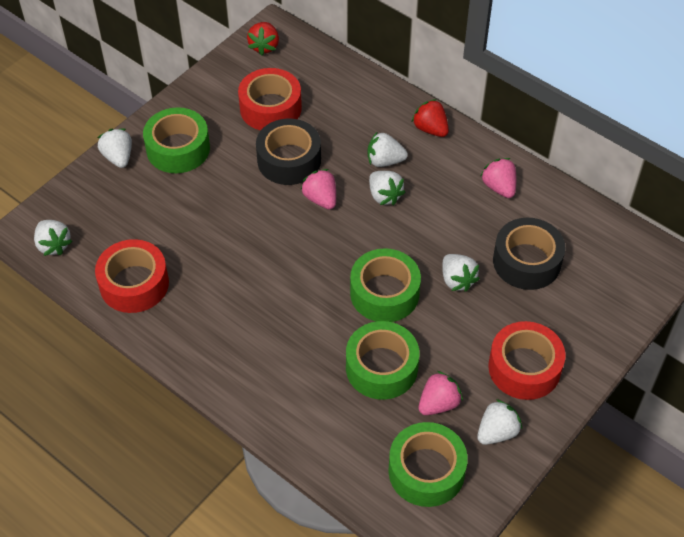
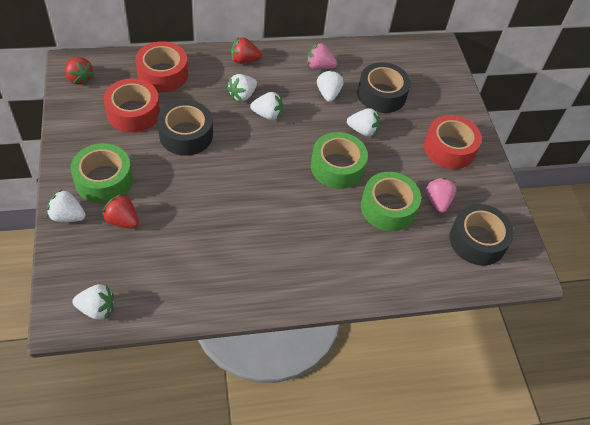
camera: 55 degrees left, 0 degrees up
red tape [95,239,169,313] -> red tape moved to [135,41,188,92]
pink strawberry [301,169,336,209] -> none
green tape [388,422,468,507] -> black tape [450,204,514,266]
white strawberry [477,399,522,445] -> white strawberry moved to [317,70,344,102]
none -> red strawberry [102,194,139,229]

